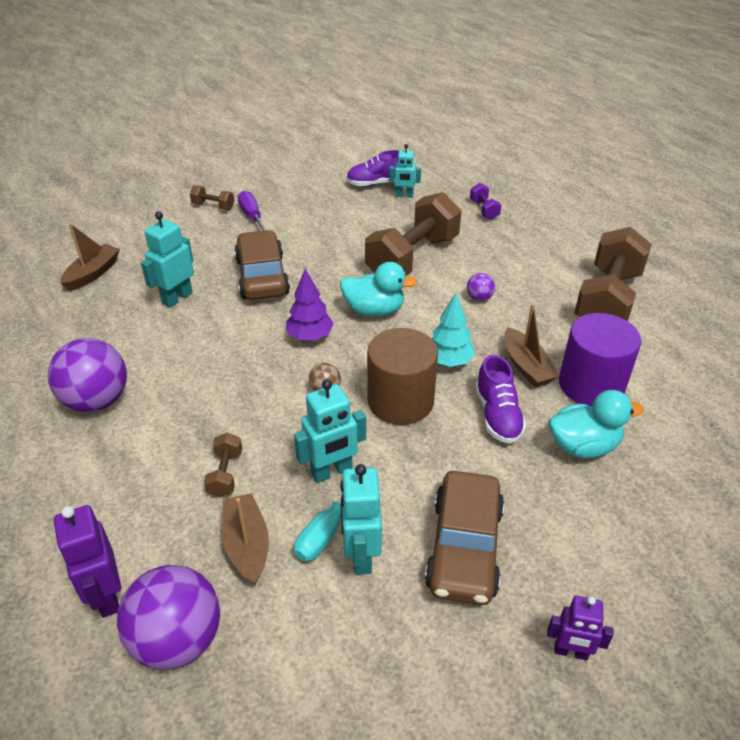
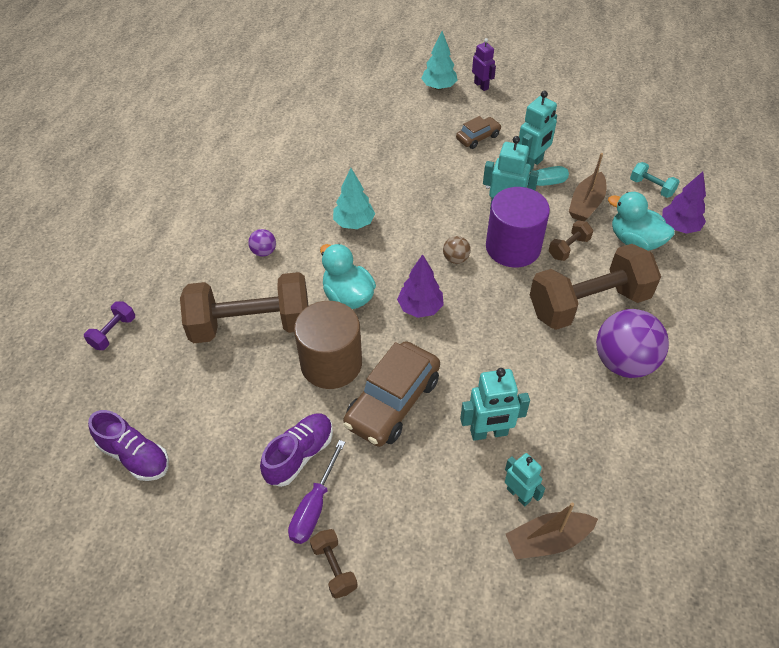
camera: 135 degrees left, 10 degrees up
purple robot [53,505,121,618] -> purple tree [662,172,706,234]
purple ball [117,565,220,670] -> turquoise dumbbell [630,162,680,198]
brown cylinder [367,328,438,425] -> brown cylinder moved to [294,301,362,389]
turquoise robot [389,144,421,198] -> turquoise robot moved to [505,453,545,506]
brown car [425,471,504,605] -> brown car [456,116,502,149], size x0.53
purple shoe [475,355,526,444] -> purple shoe moved to [260,413,333,487]
brown boat [505,304,559,387] -> none
turquoise duck [549,390,644,458] -> turquoise duck moved to [608,192,675,251]
purple cylinder [559,313,641,407] -> purple cylinder moved to [486,187,550,268]
brown dumbbell [574,227,652,321] -> brown dumbbell moved to [530,244,661,330]
none -> turquoise tree [421,31,458,90]

